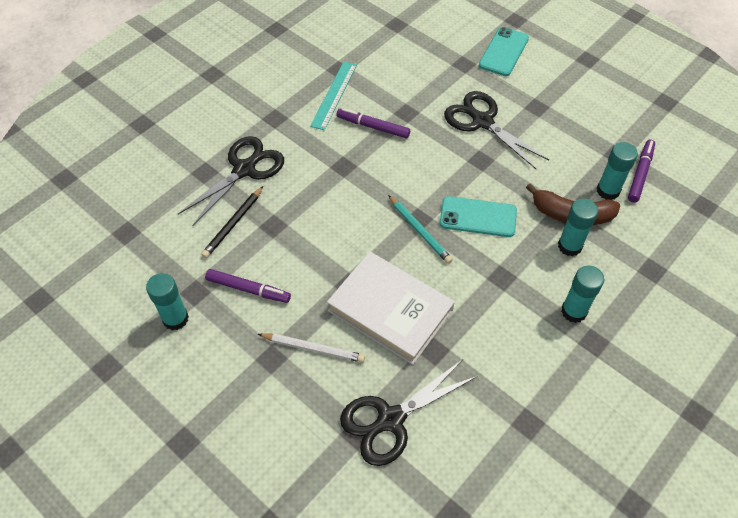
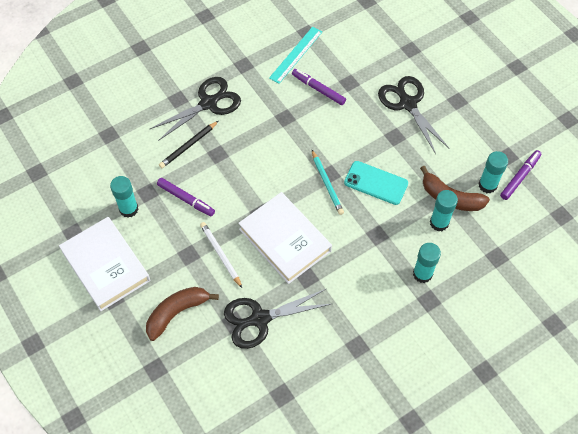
camera: 15 degrees right, 5 degrees up
white pencil [258,333,365,363] -> white pencil turned 150 degrees counterclockwise [200,222,242,288]
turquoise phone [479,27,529,76] -> none
none -> white book [59,217,150,311]
none -> brown banana [146,287,219,341]

